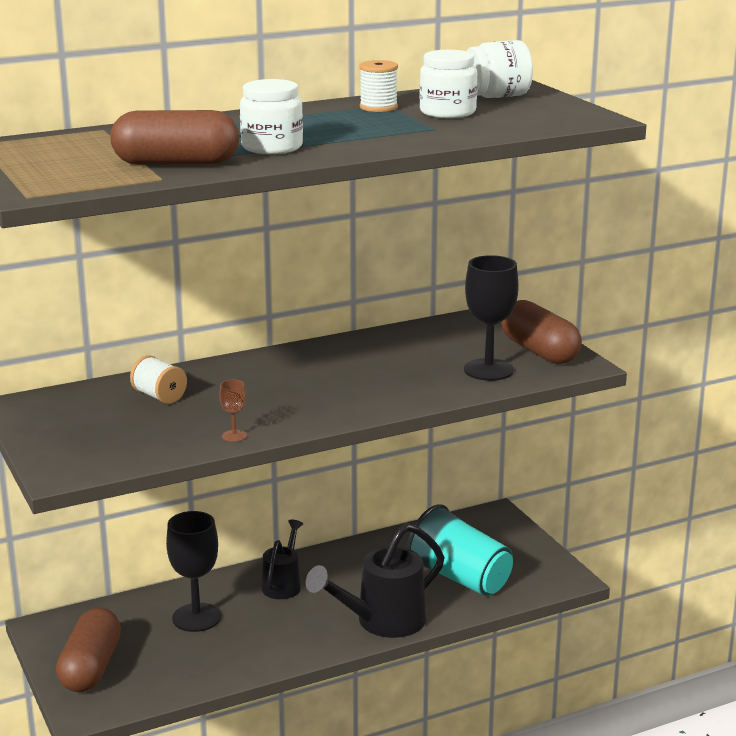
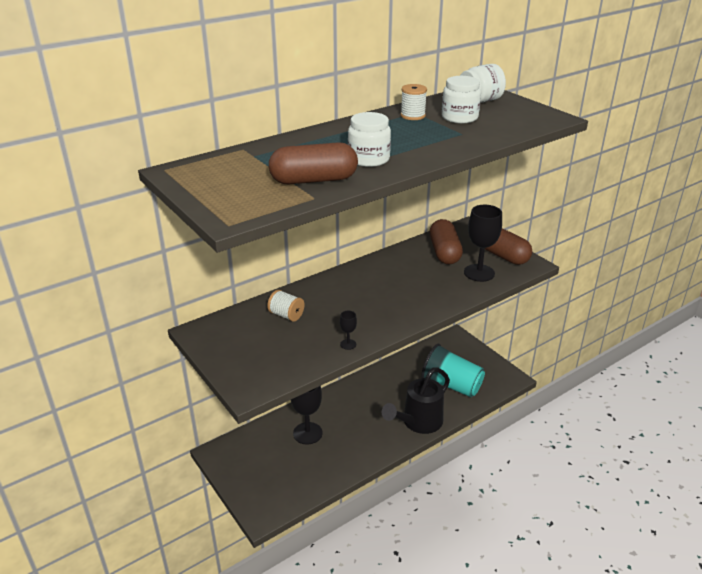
camera: 10 degrees left, 10 degrees up
brown capsule [56,608,121,692] -> brown capsule moved to [430,219,463,265]
brown goblet [219,380,247,442] -> black goblet [340,311,357,350]
black watering can [262,520,303,599] -> none

